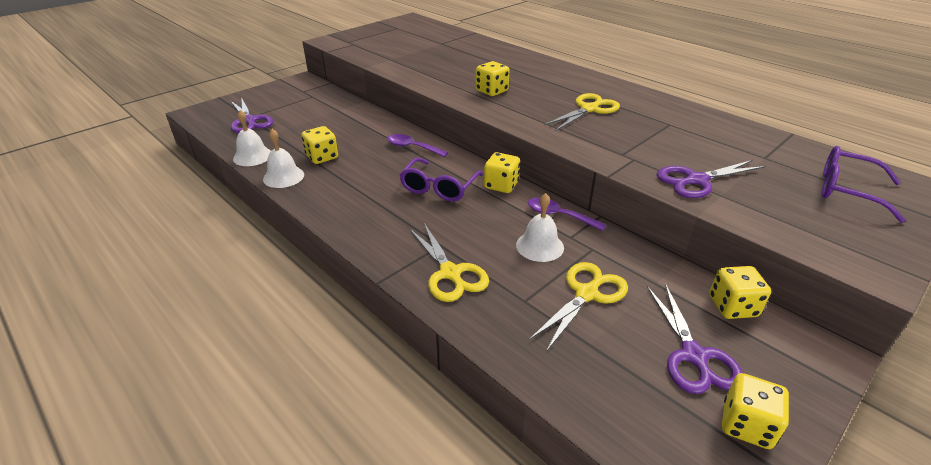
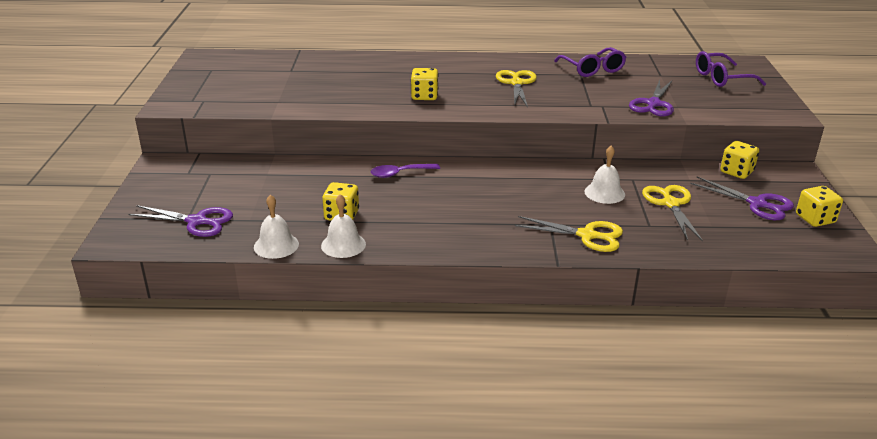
camera: 45 degrees left, 5 degrees down
purple glasses [400,158,483,202] -> purple glasses moved to [554,47,626,77]
yellow dice [484,152,520,193] -> none
purple spoon [528,198,606,231] -> none

